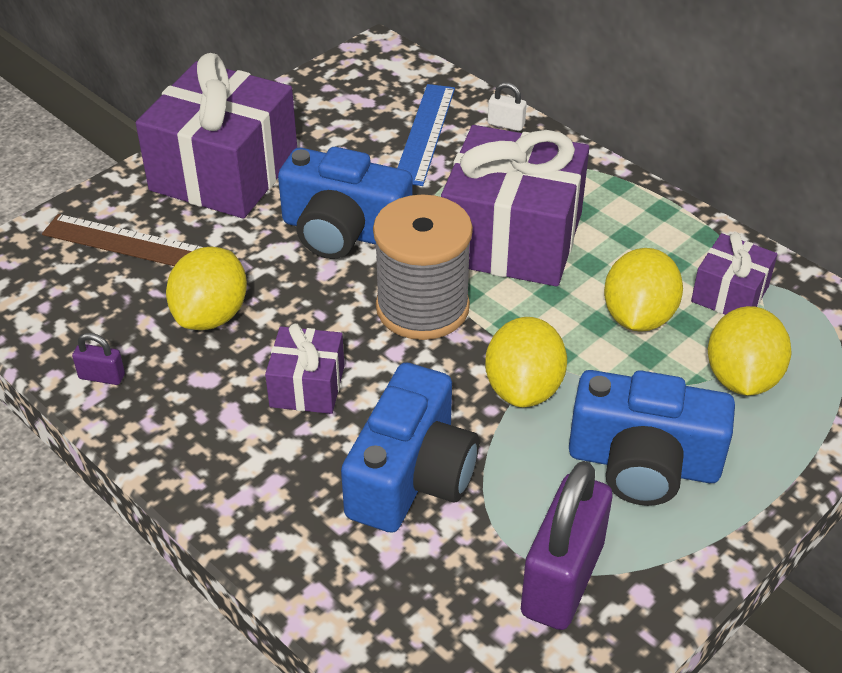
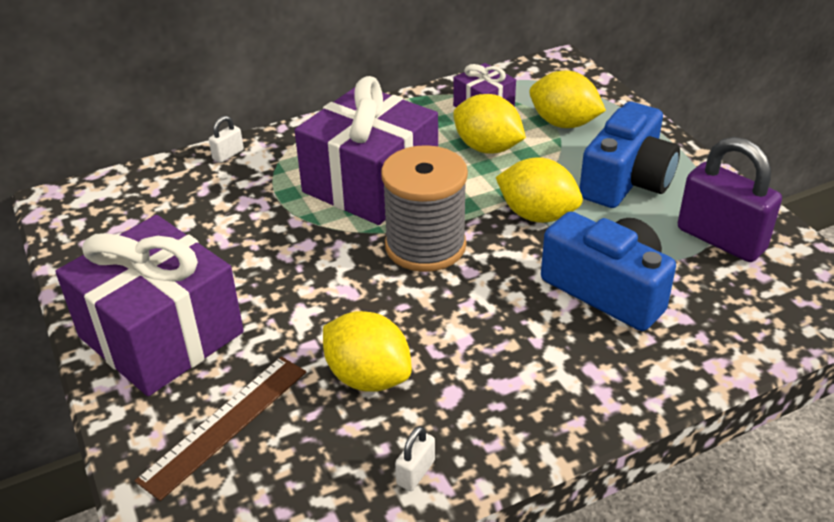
camera: 70 degrees left, 5 degrees down
purple padlock [72,333,125,385] -> white padlock [395,426,435,491]
purple gift [265,323,344,414] -> none
blue camera [278,147,413,259] -> none
blue ruler [398,84,455,186] -> none

